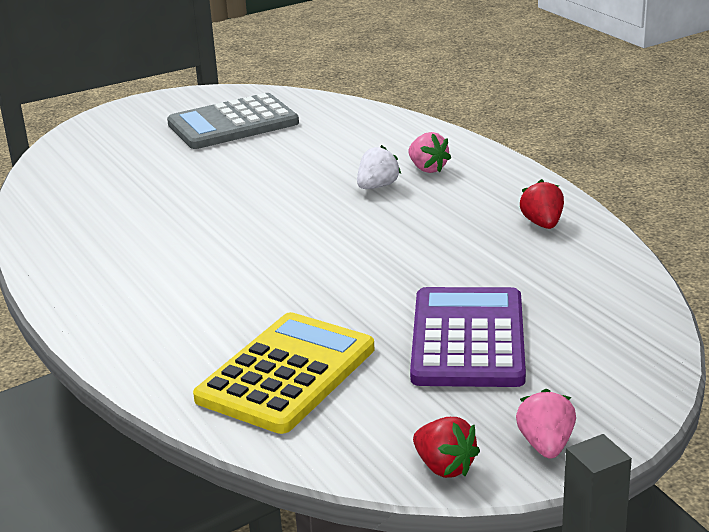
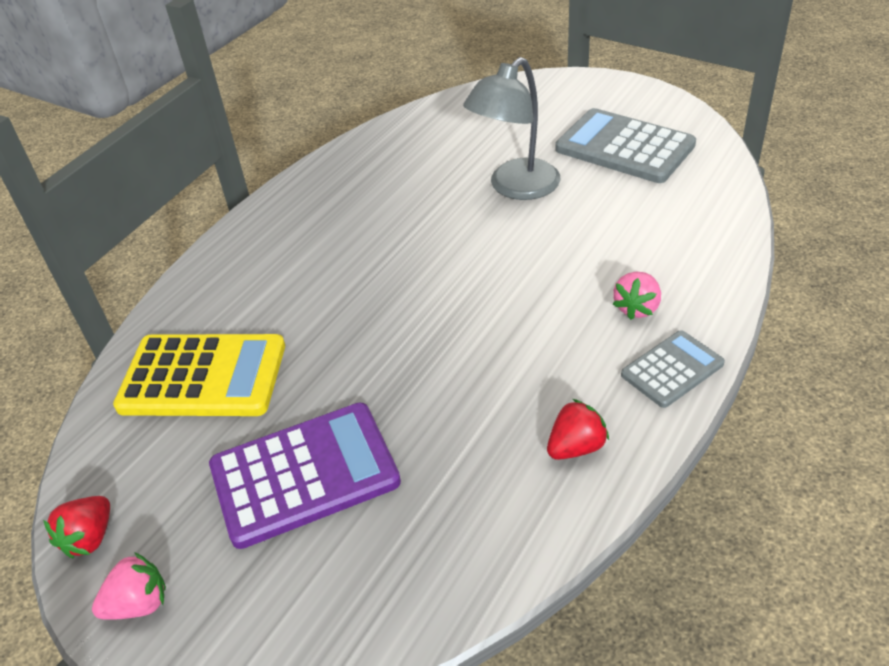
camera: 65 degrees right, 15 degrees up
white strawberry [357,145,401,189] -> none
none -> grey lamp [463,57,560,200]
none -> grey calculator [621,331,725,408]

